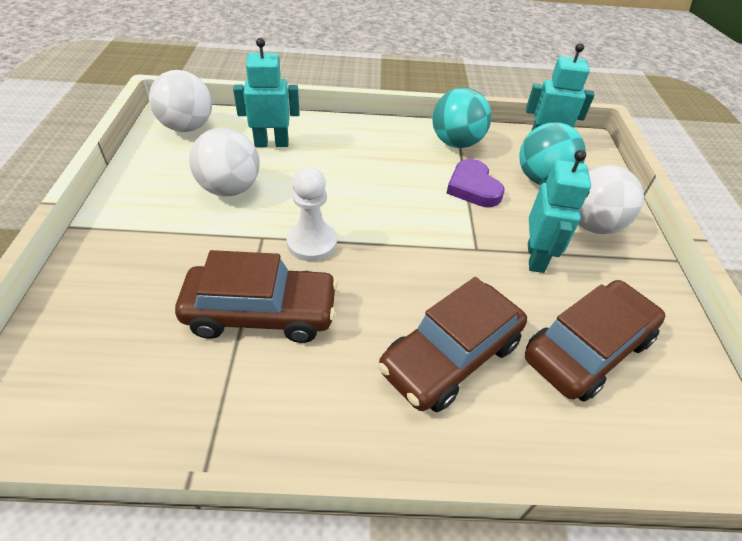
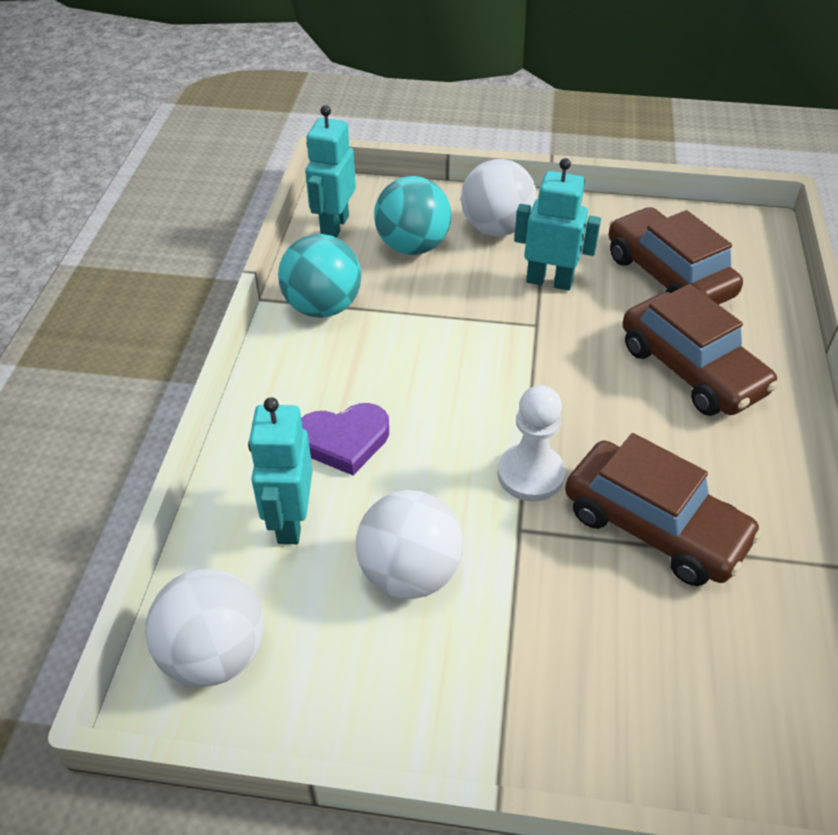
camera: 80 degrees left, 0 degrees up
brown car [175,250,338,343] -> brown car turned 120 degrees clockwise [565,433,763,586]
purple heart [447,159,505,207] -> purple heart moved to [301,403,389,475]

